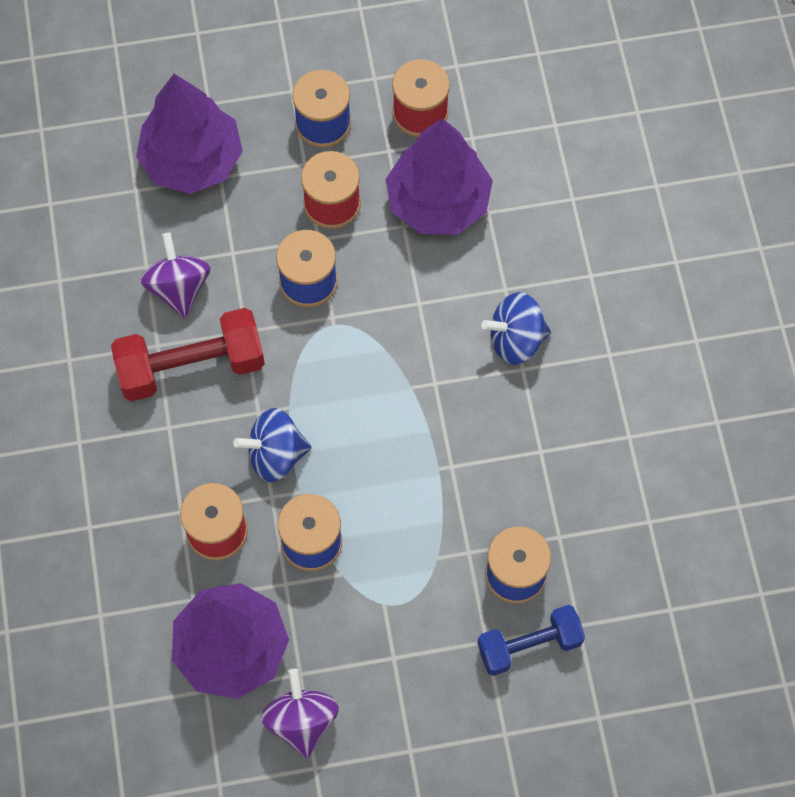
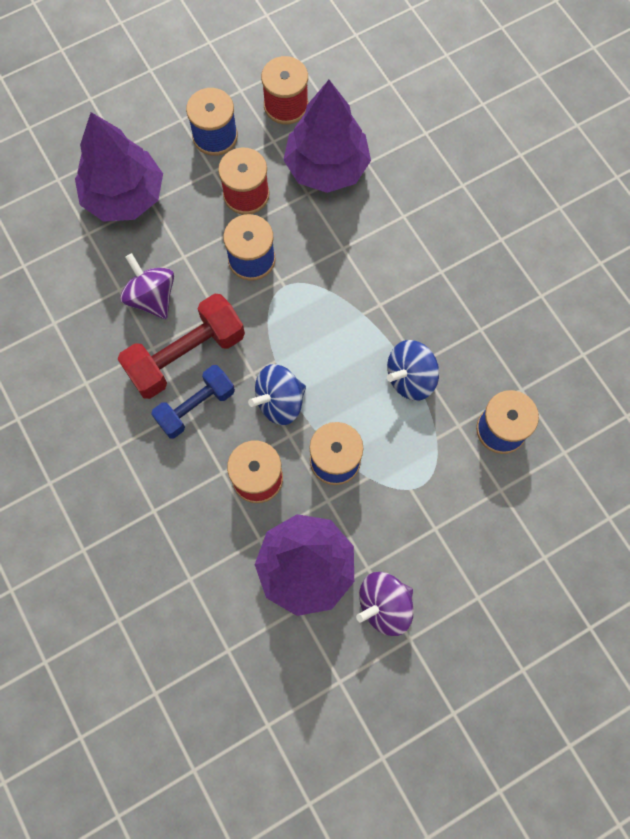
camera: 20 degrees left, 5 degrees up
purple spinning top [261,669,339,758] -> purple spinning top turned 90 degrees counterclockwise [356,572,414,636]
blue dumbbell [477,605,585,676] -> blue dumbbell moved to [151,365,235,438]
blue spinning top [481,292,551,365] -> blue spinning top moved to [387,340,439,401]

